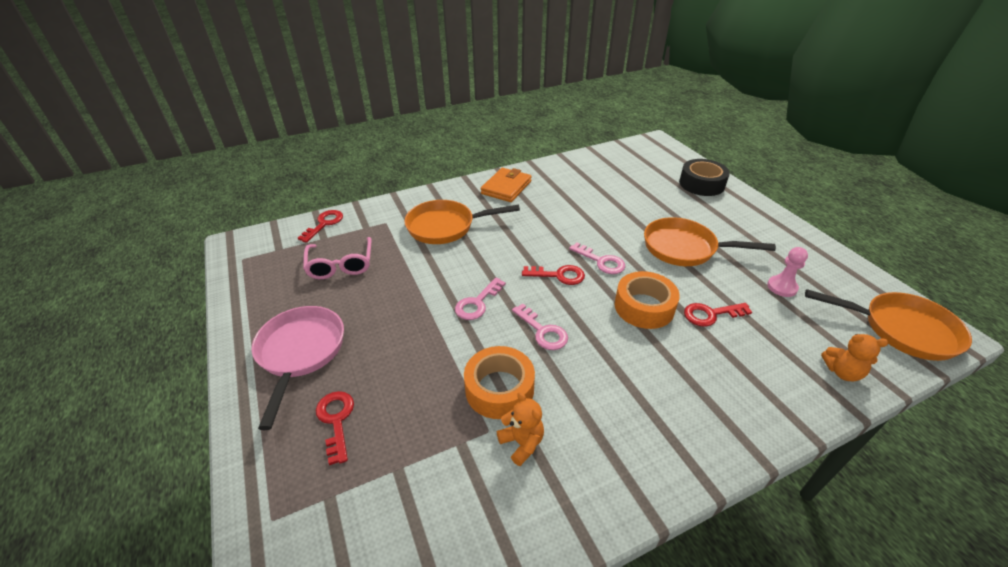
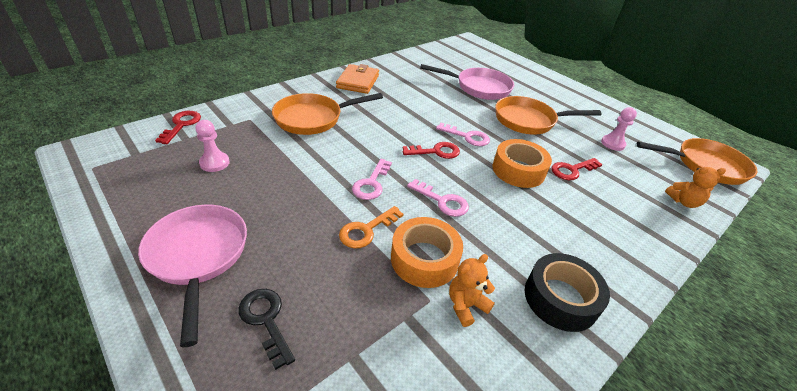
camera: 20 degrees left, 0 degrees up
pink glasses [303,237,371,279] -> pink pawn [195,120,230,172]
red key [316,391,354,465] -> black key [238,289,295,370]
orange teddy bear [497,392,544,466] -> orange teddy bear turned 75 degrees counterclockwise [449,254,495,327]
black tape [679,159,730,196] -> black tape moved to [525,253,610,332]
none -> orange key [339,206,403,248]
none -> pink pan [420,64,514,100]

